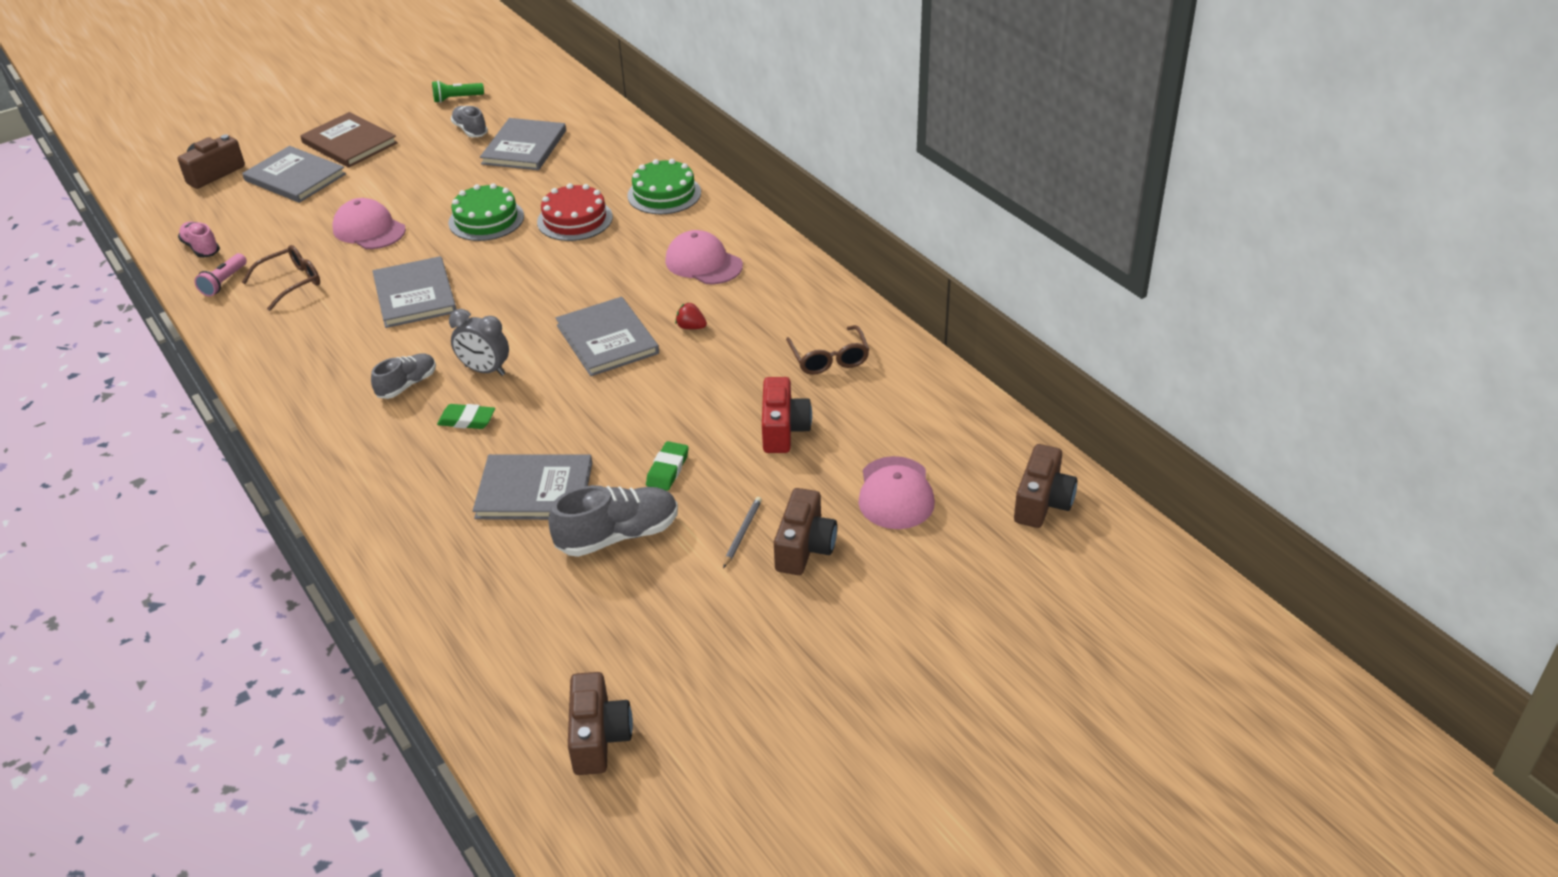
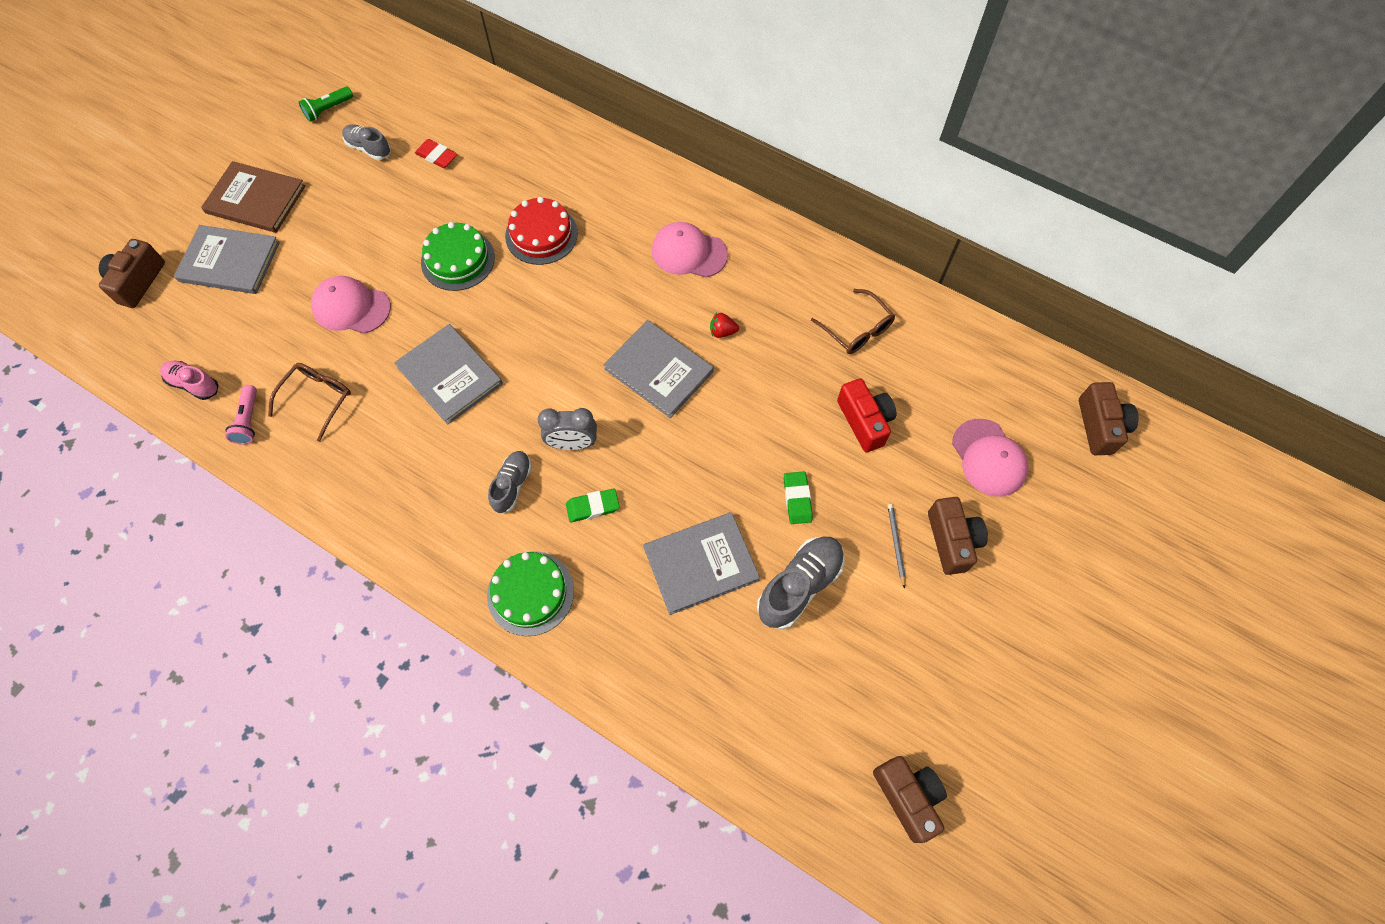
camera: 25 degrees left, 25 degrees up
grey book [480,118,566,170] -> red eraser [415,139,457,168]
green cake [627,159,701,214] -> green cake moved to [487,551,574,636]

